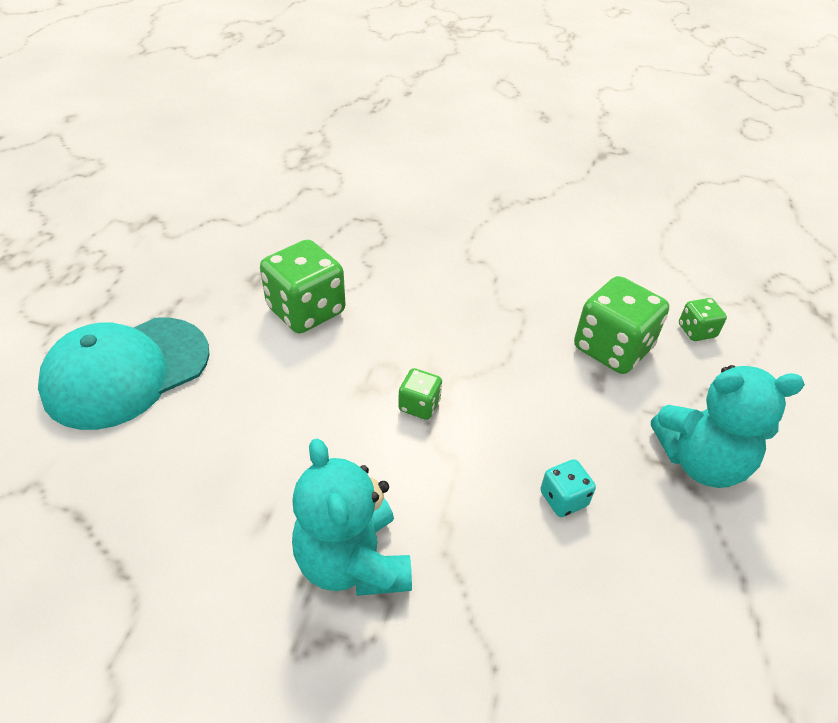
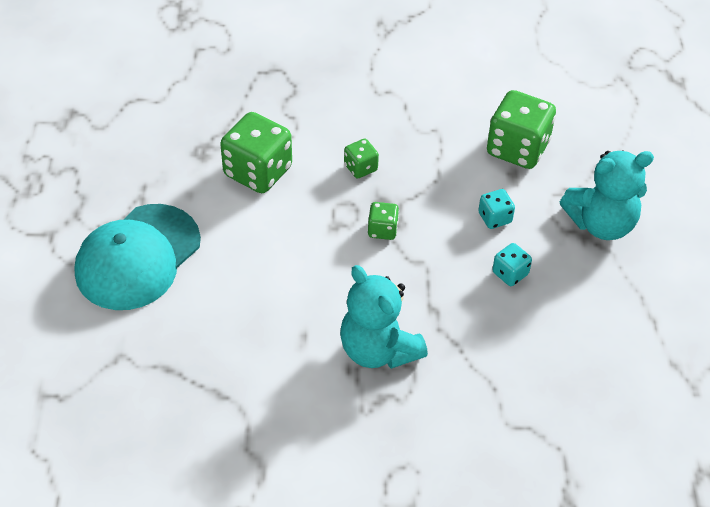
camera: 15 degrees left, 5 degrees up
green dice [679,298,727,341] -> green dice moved to [344,139,379,179]
none -> turquoise dice [478,189,515,229]

